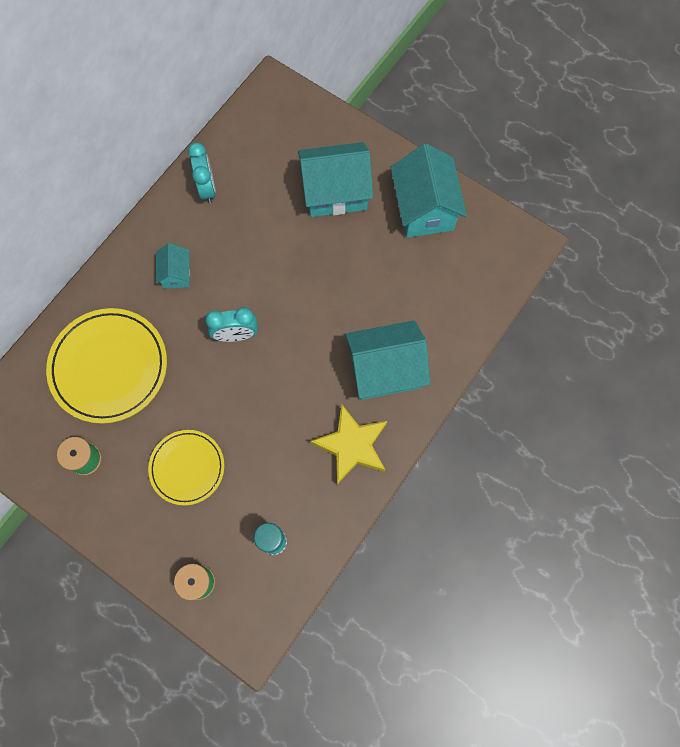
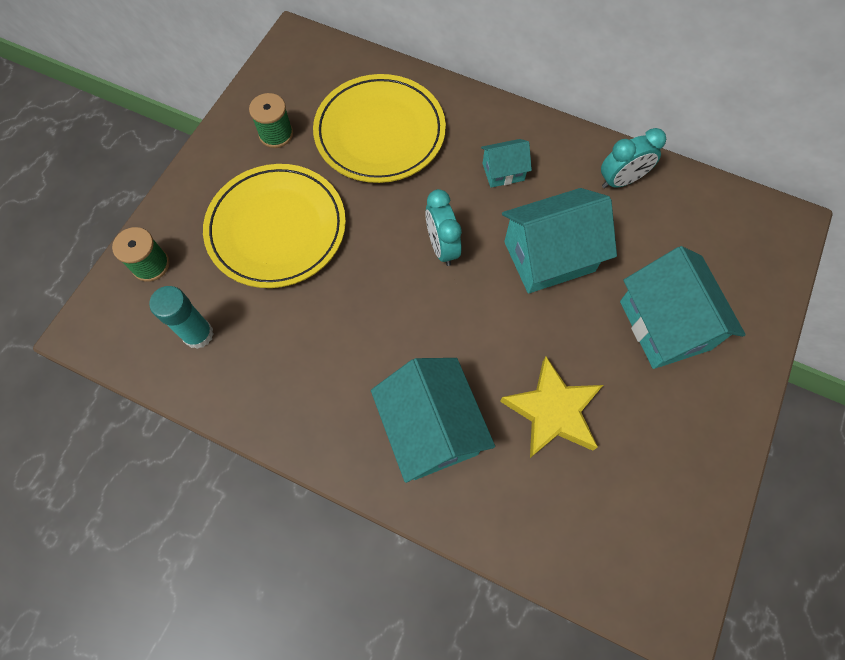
camera: 80 degrees right, 5 degrees down
yellow plate [148,430,224,505] -> yellow plate [203,164,346,288], size x1.64
yellow star [310,404,387,484] -> yellow star moved to [500,356,603,458]
turquoise house [391,144,467,238] -> turquoise house moved to [502,188,617,294]

